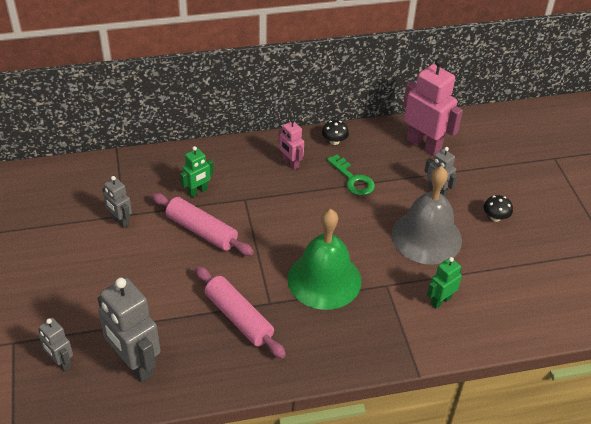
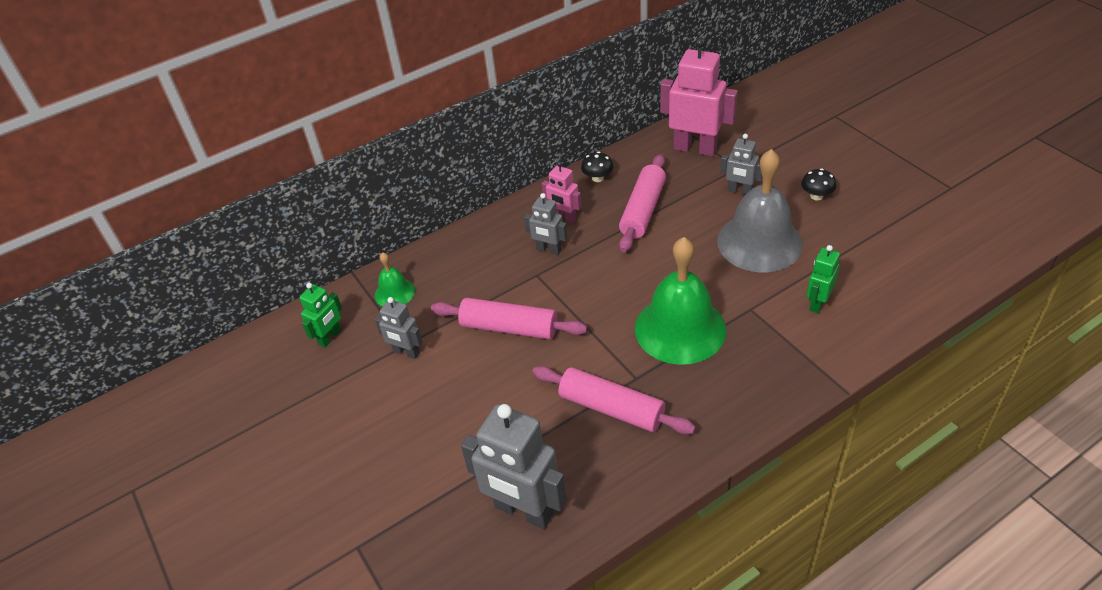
camera: 15 degrees left, 0 degrees up
grey robot [38,318,73,372] -> grey robot moved to [524,193,567,255]
green robot [180,146,214,197] -> green robot moved to [299,283,342,347]
green key [327,155,375,196] -> pink rolling pin [619,154,666,252]
none -> green bell [375,252,415,307]

